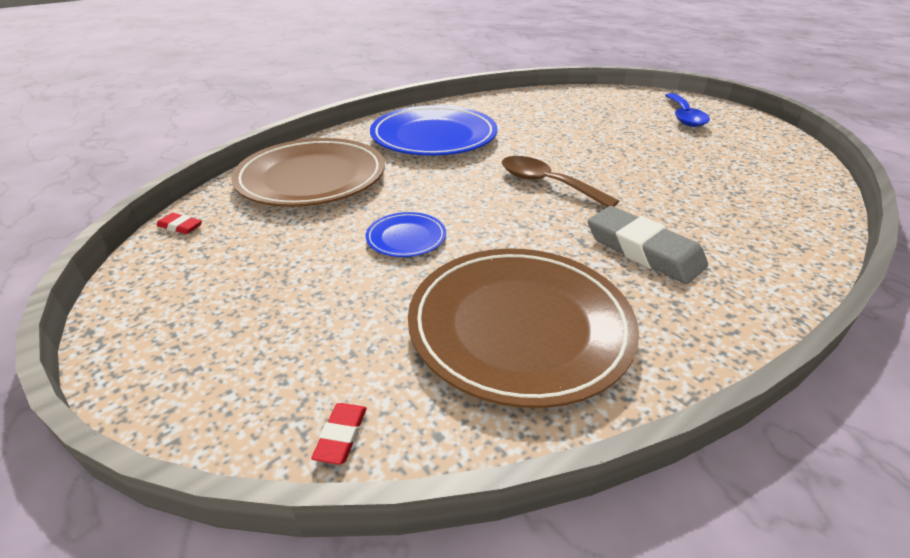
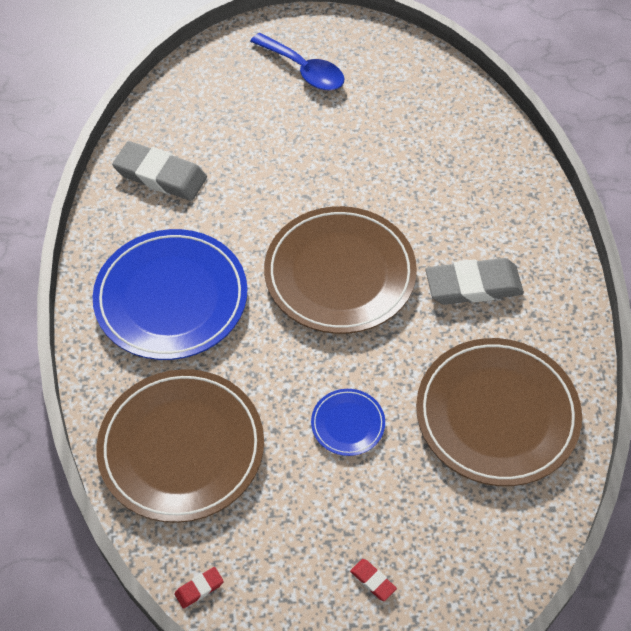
camera: 55 degrees left, 20 degrees up
red eraser [311,403,367,465] -> red eraser moved to [350,559,397,601]
brown spoon [502,156,619,207] -> brown plate [264,206,417,334]
none -> grey eraser [112,141,207,201]

